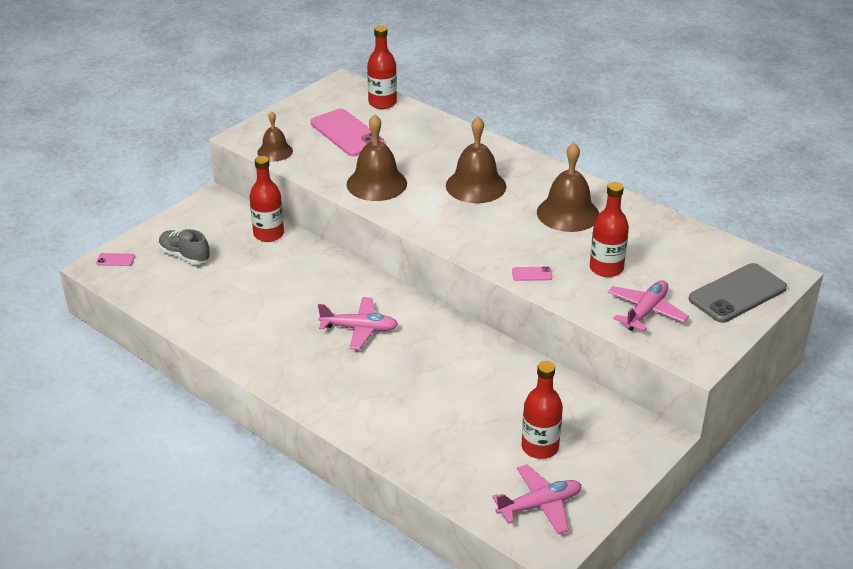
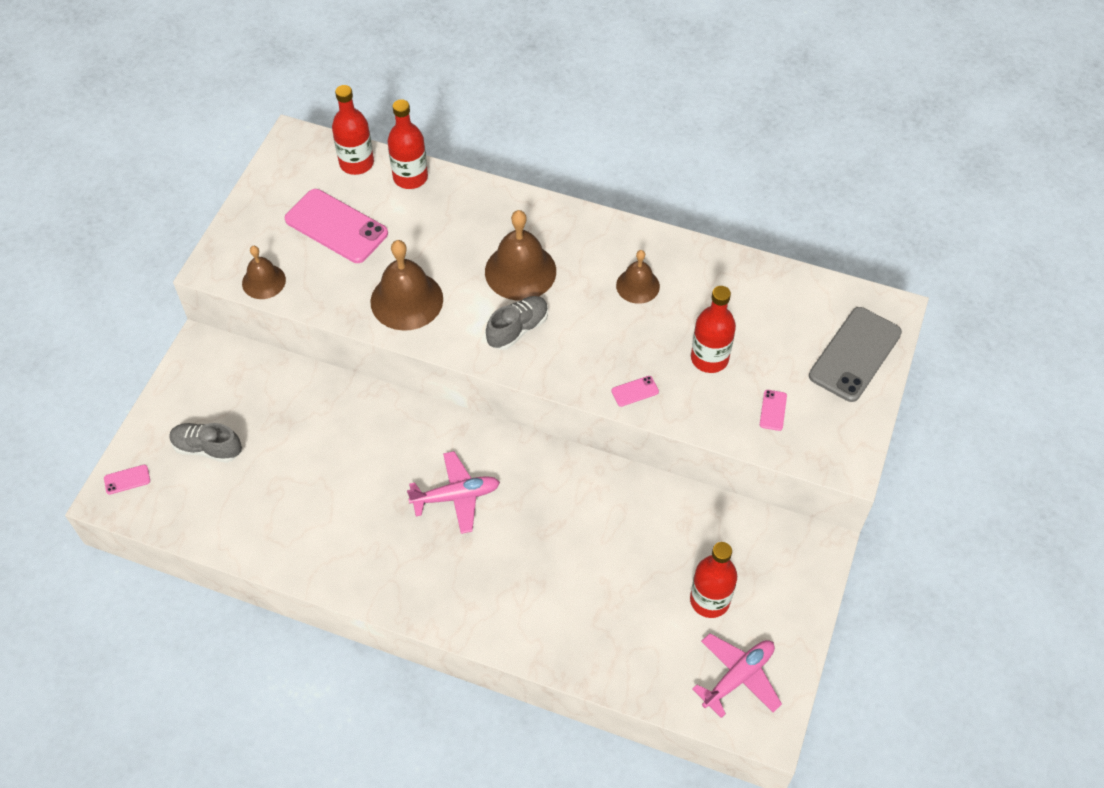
camera: 20 degrees left, 20 degrees up
red bottle [249,156,284,242] -> red bottle moved to [388,99,428,189]
brown bell [537,143,599,232] -> brown bell [616,250,660,304], size x0.60
pink plane [607,280,689,331] -> pink phone [760,390,787,431]
none -> grey shoe [486,296,548,350]

